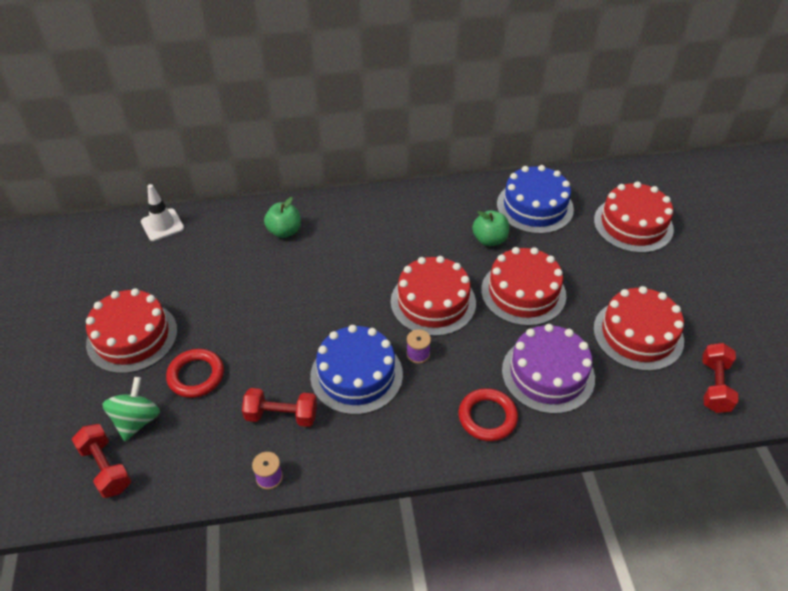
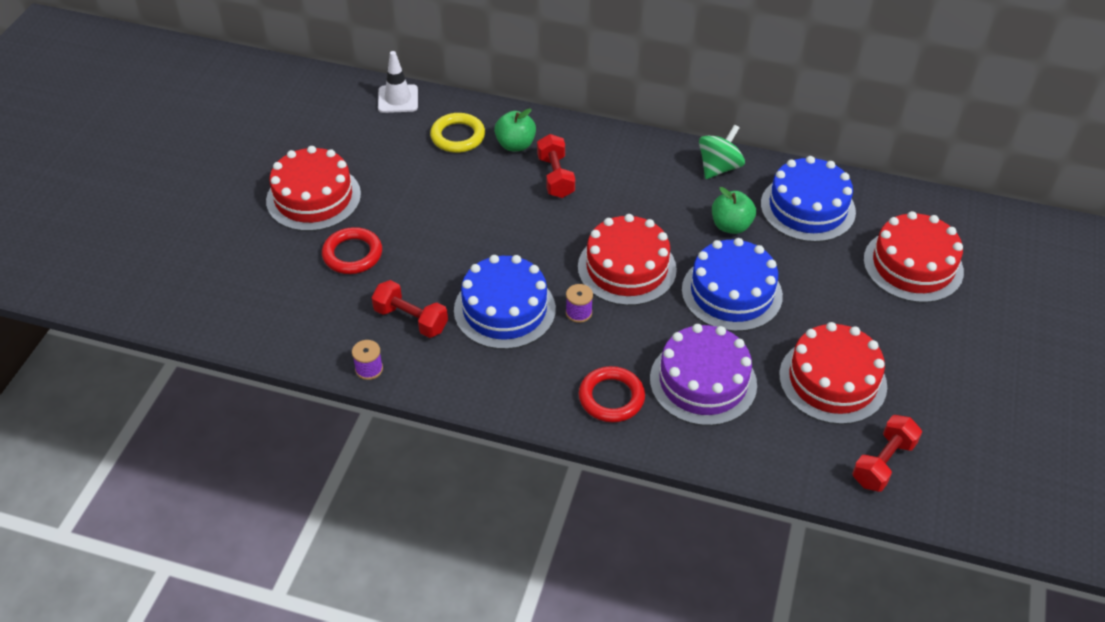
camera: 25 degrees right, 0 degrees up
red dumbbell [72,424,131,498] -> red dumbbell moved to [537,134,575,198]
green spinning top [103,377,160,441] -> green spinning top moved to [699,125,745,179]
red cake [481,247,566,326] -> blue cake [682,238,783,332]
none -> yellow ring [430,113,485,153]

